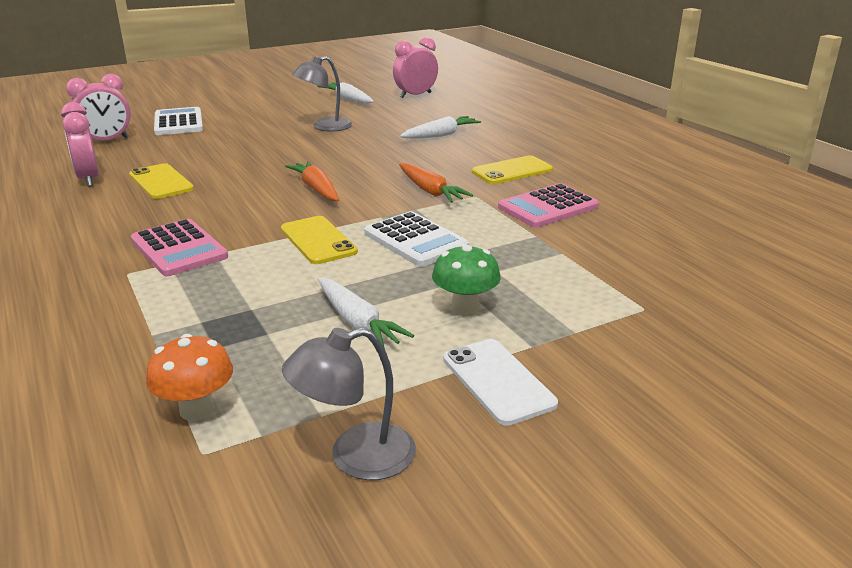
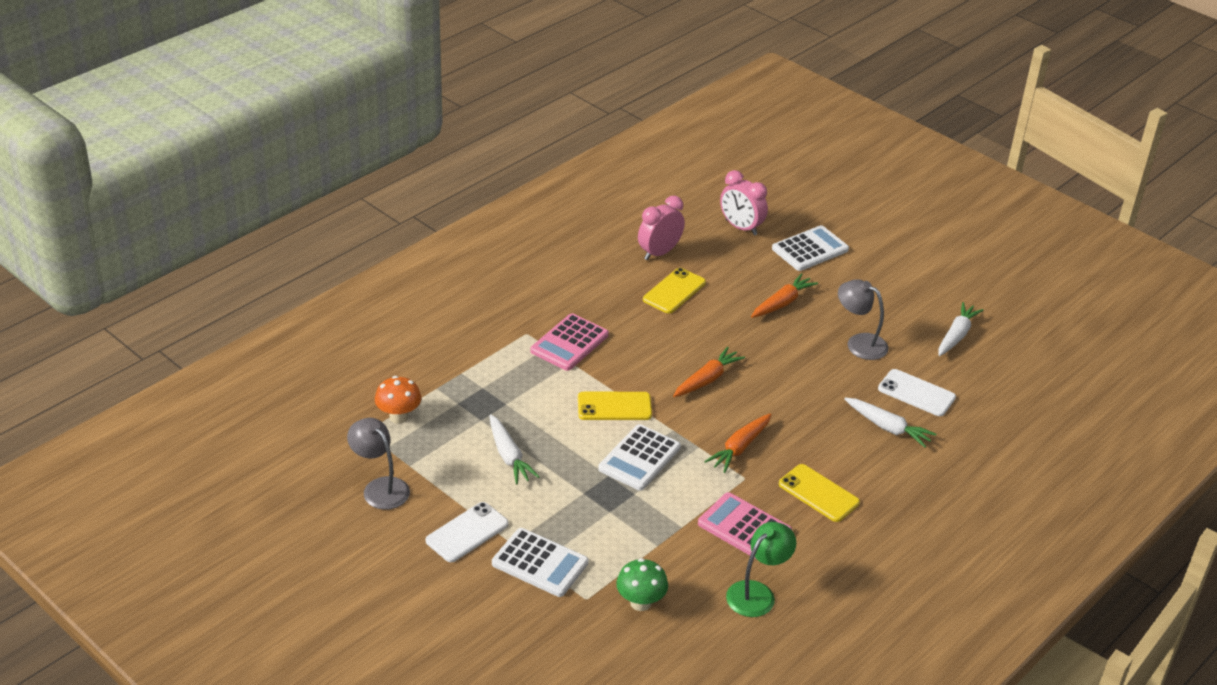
camera: 70 degrees right, 10 degrees up
yellow phone [281,216,358,264] -> yellow phone turned 45 degrees clockwise [578,392,652,420]
white carrot [318,278,414,349] -> white carrot turned 60 degrees counterclockwise [489,414,540,484]
pink clock [393,37,438,98] -> none
green mushroom [432,244,501,315] -> green mushroom moved to [616,558,668,611]
none -> white calculator [492,528,589,597]
none -> green lamp [726,522,796,617]
none -> orange carrot [751,273,818,318]
none -> white phone [878,369,956,416]

